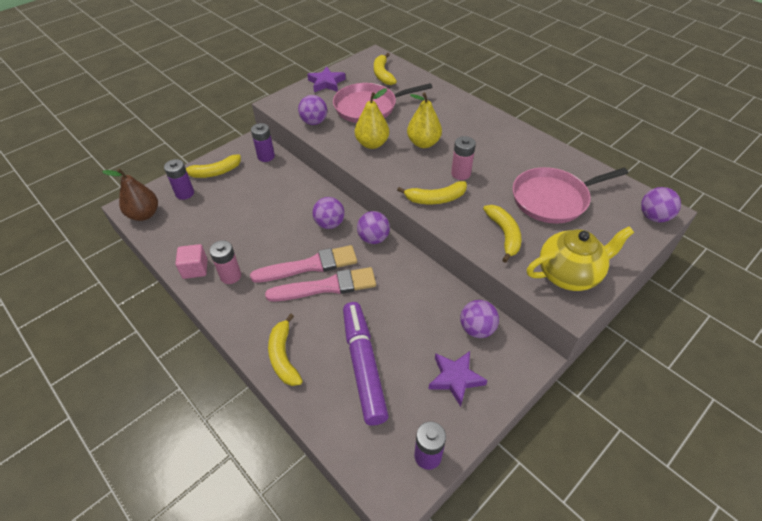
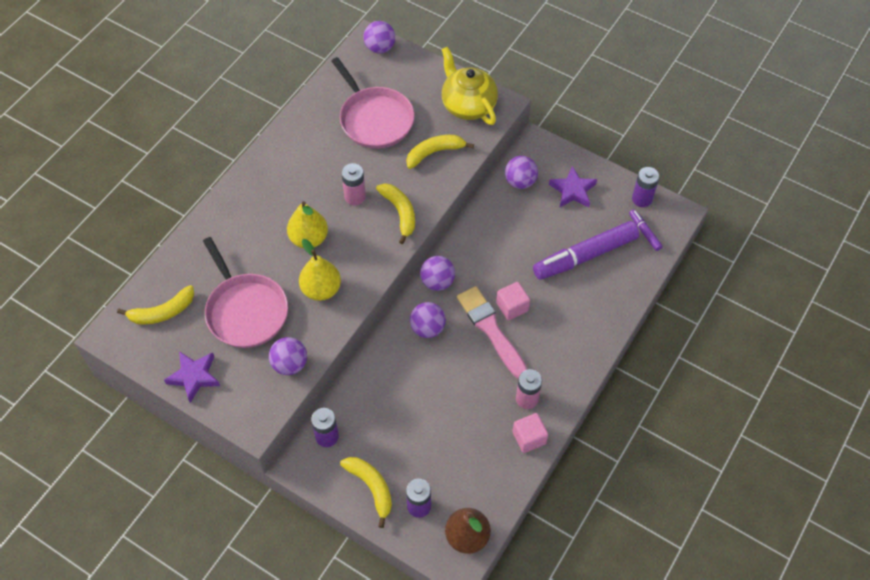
camera: 105 degrees left, 10 degrees up
pink brush [265,267,376,301] -> pink cube [496,282,530,320]
yellow banana [268,313,303,386] -> none
none -> purple marker [629,209,663,251]

